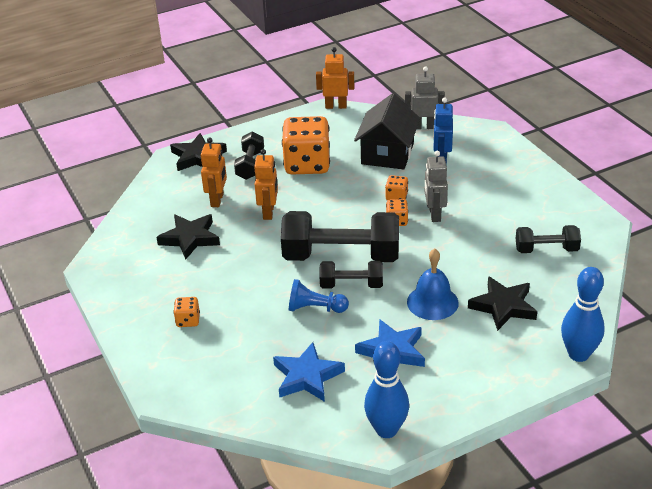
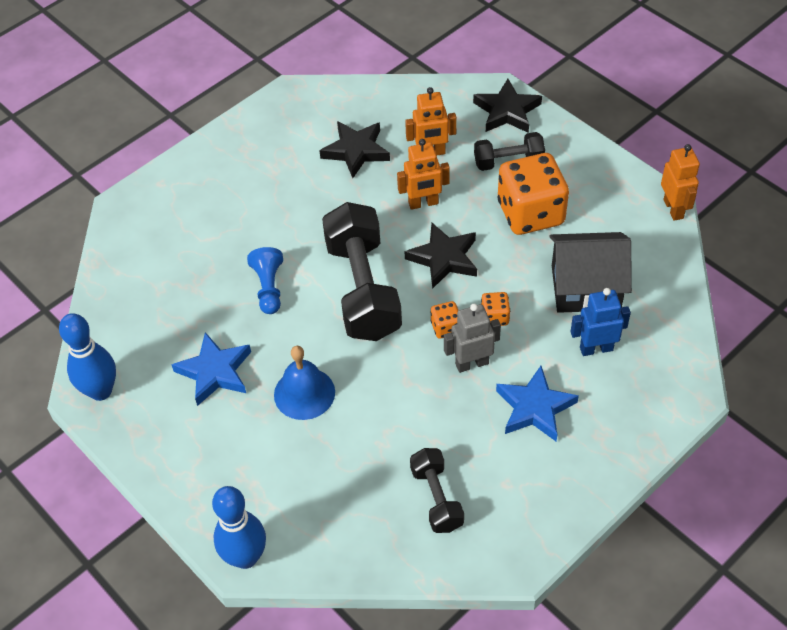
camera: 75 degrees right, 15 degrees up
orange dice [173,297,200,327] -> none
blue star [273,342,345,402] -> blue star moved to [496,366,579,441]
black dumbbell [320,261,383,288] -> none
grey robot [405,66,445,129] -> none
black star [468,276,537,331] -> black star moved to [405,223,477,289]

